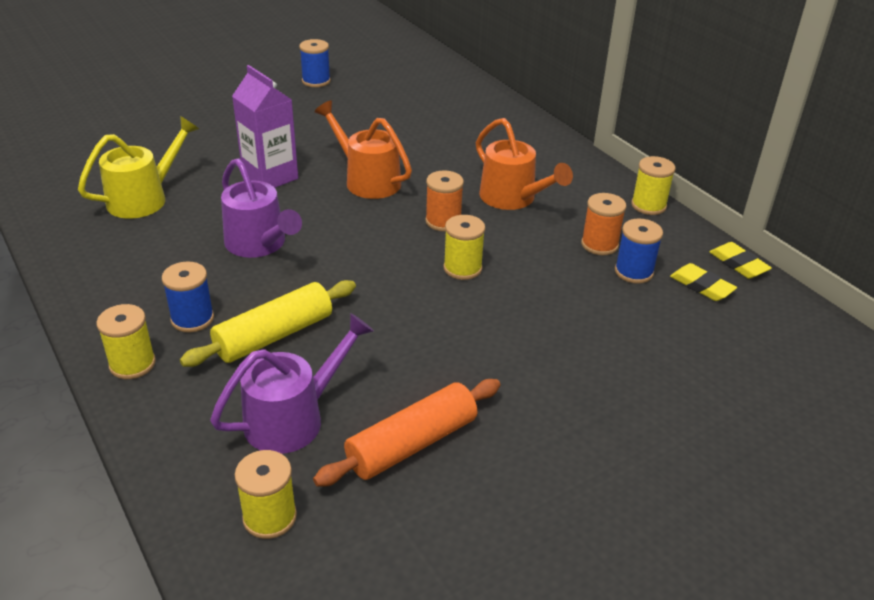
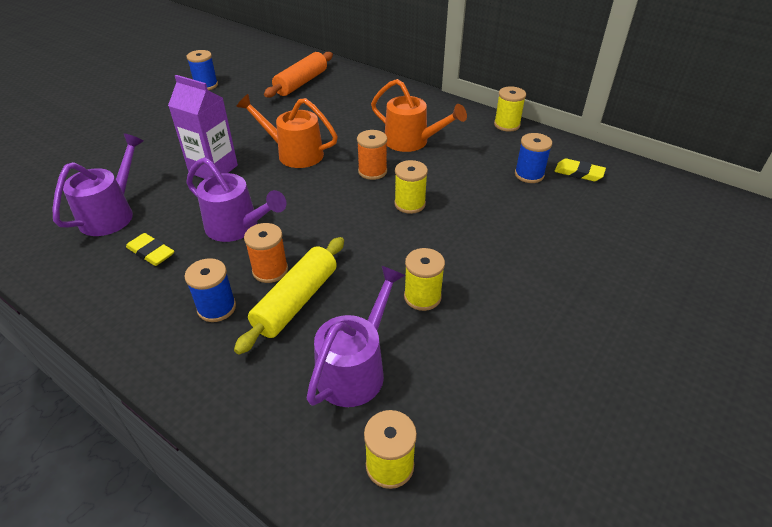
camera: 20 degrees left, 5 degrees up
yellow watering can [78,116,199,218] -> purple watering can [52,133,144,236]
yellow spool [96,304,156,379] -> yellow spool moved to [404,248,445,311]
orange rolling pin [313,379,500,487] -> orange rolling pin moved to [264,52,333,98]
orange spool [581,193,626,255] -> orange spool moved to [244,223,288,283]
yellow eraser [710,242,772,279] -> yellow eraser moved to [126,233,174,266]

